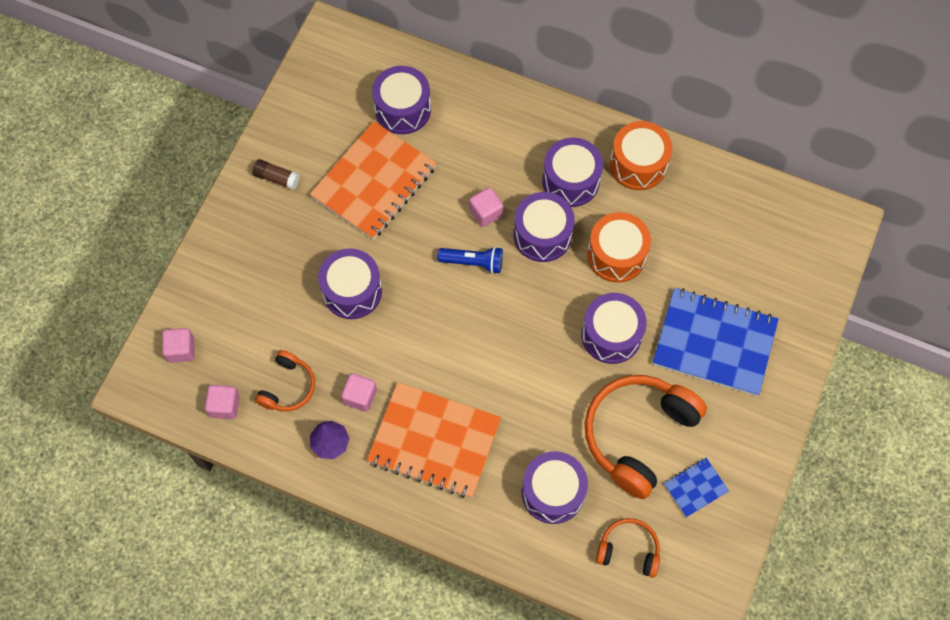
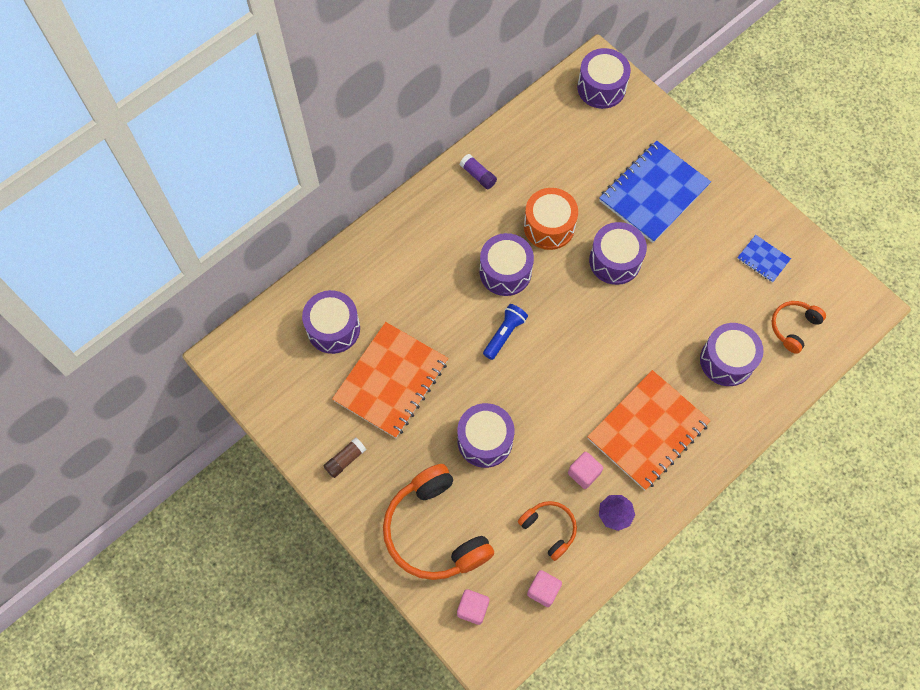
camera: 65 degrees left, 0 degrees up
orange notebook [310,121,436,240] -> orange notebook turned 60 degrees clockwise [332,322,448,438]
pink cube [469,187,503,227] -> none
purple drum [542,137,603,207] -> purple drum moved to [577,48,631,109]
orange headphones [585,375,707,499] -> orange headphones moved to [383,464,494,580]
orange drum [610,121,672,190] -> purple glue stick [460,154,497,189]
blue notebook [664,458,729,517] -> blue notebook turned 45 degrees counterclockwise [737,235,791,283]

